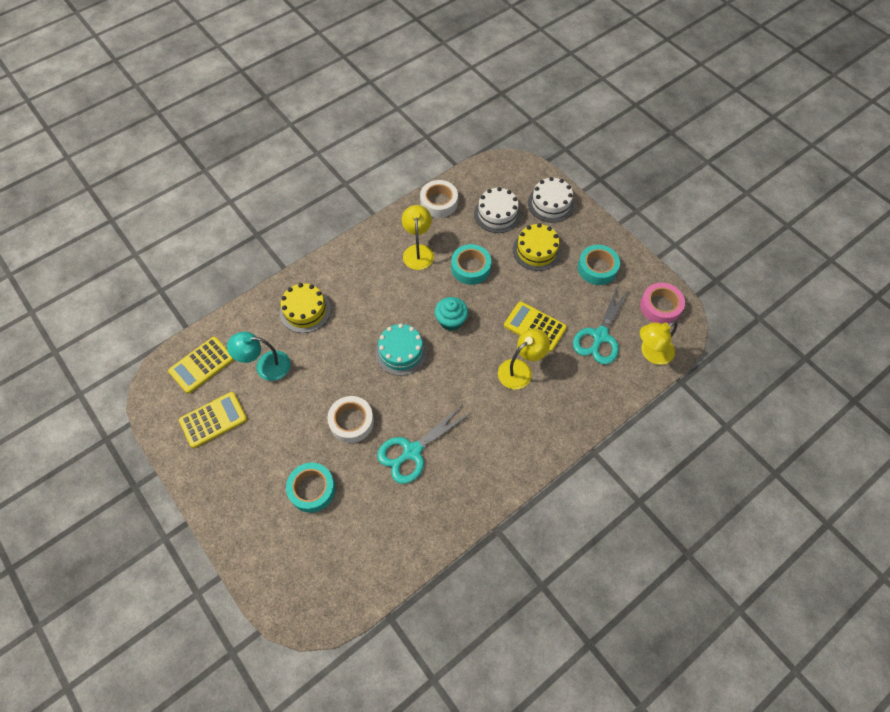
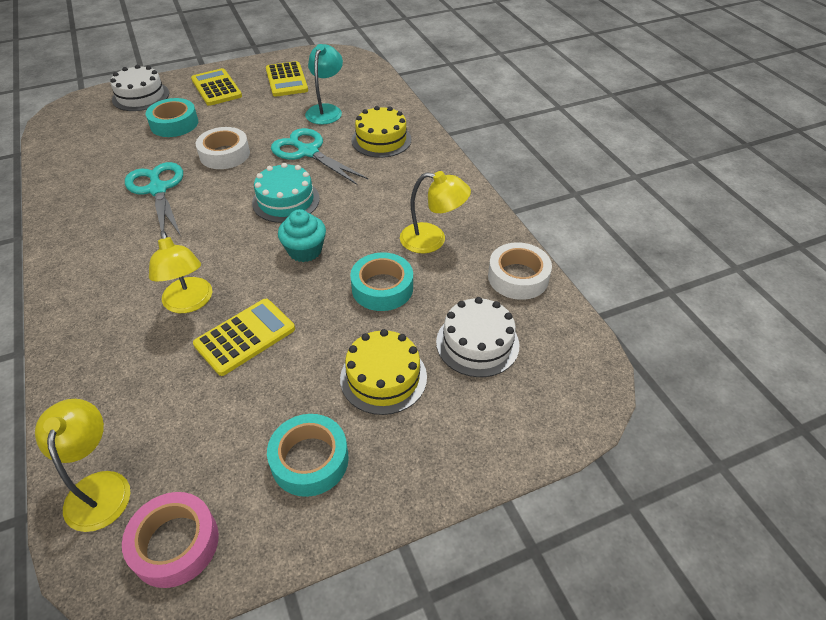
camera: 105 degrees right, 15 degrees down
yellow calculator [168,337,234,394] -> yellow calculator moved to [191,68,242,106]
white cake [528,177,575,223] -> white cake moved to [110,65,169,111]
turquoise scissors [573,285,629,365] -> turquoise scissors moved to [271,128,369,185]

